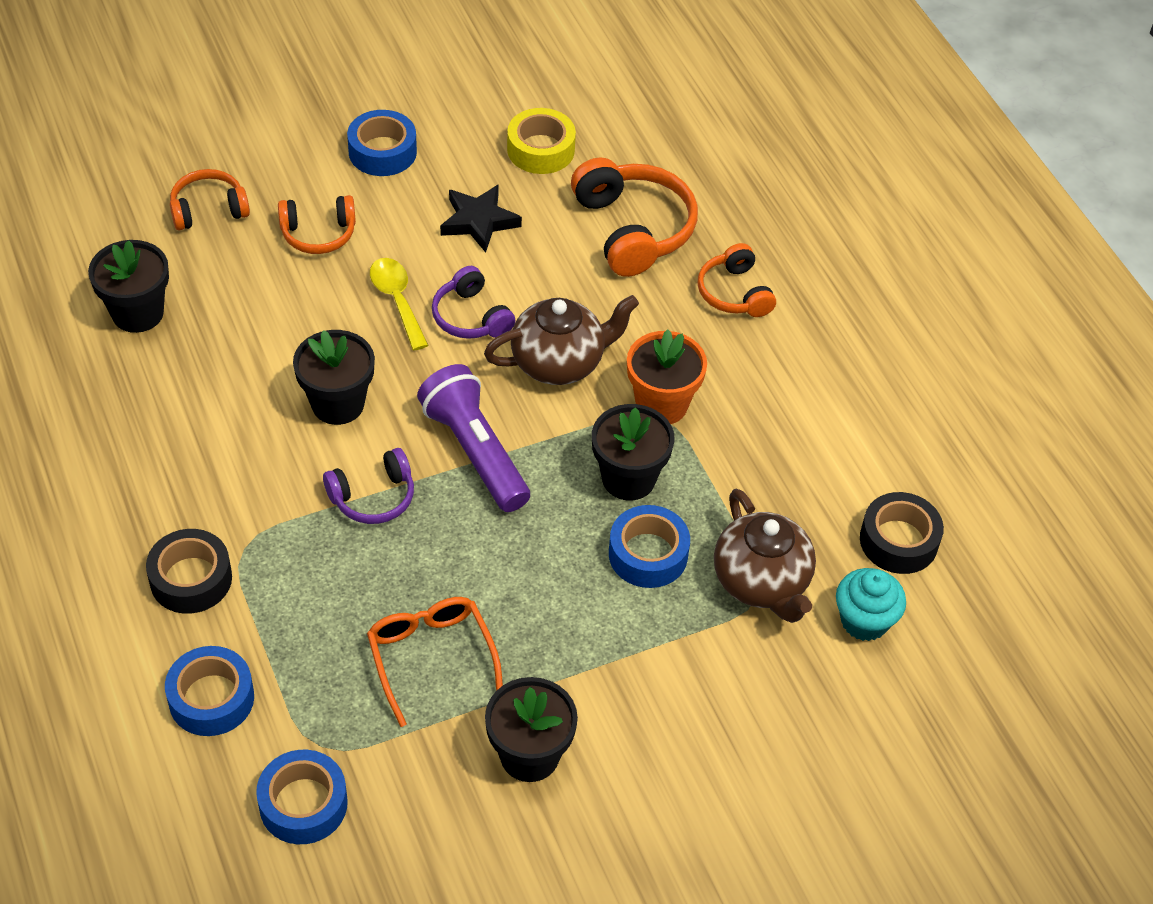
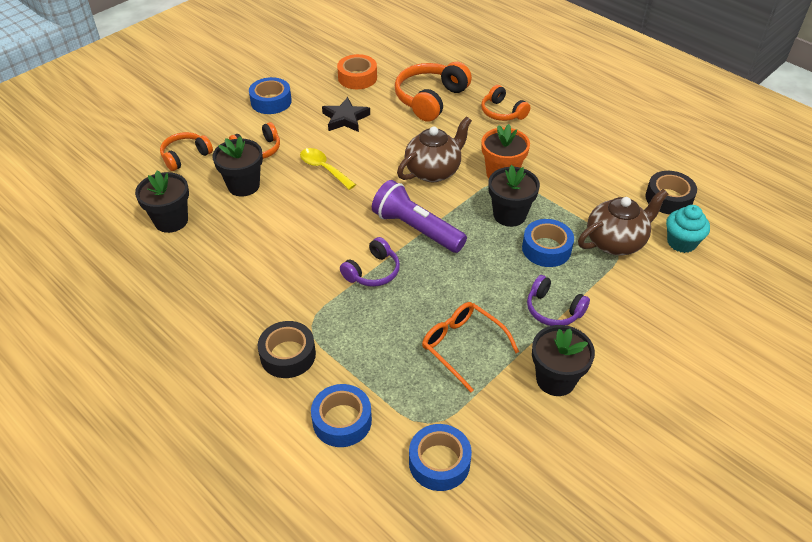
camera: 20 degrees left, 5 degrees down
black flower pot [293,330,375,425] -> black flower pot moved to [212,136,263,197]
purple headphones [432,266,515,339] -> purple headphones moved to [527,275,590,326]
yellow tape [507,108,576,174] -> orange tape [337,54,377,89]
orange headphones [571,157,698,277] -> orange headphones turned 105 degrees counterclockwise [395,62,472,122]
brown teapot [714,489,816,623] -> brown teapot turned 75 degrees counterclockwise [578,189,668,255]

